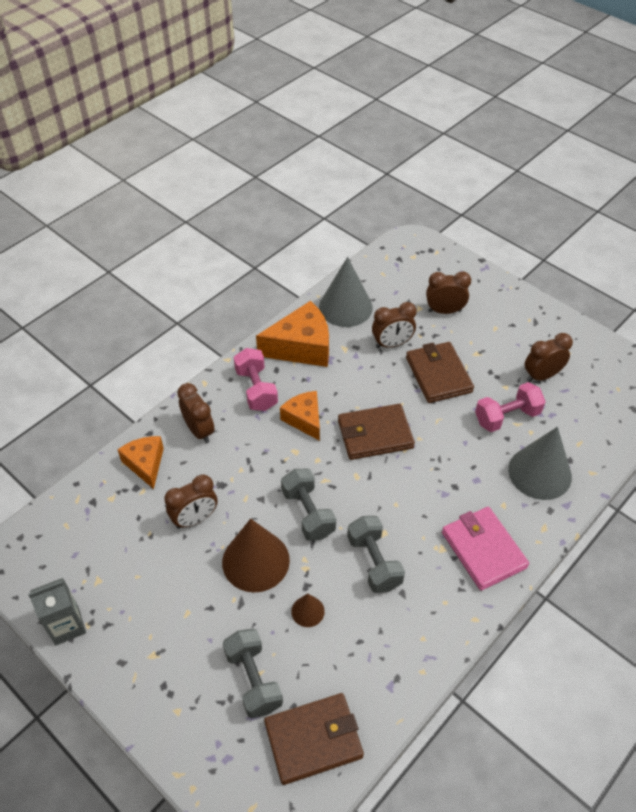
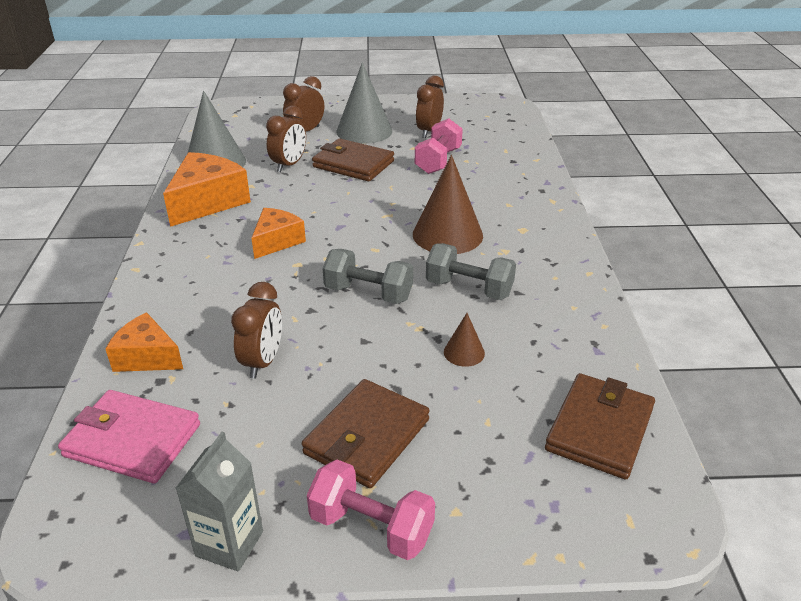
camera: 45 degrees left, 15 degrees down
brown clock [177,383,215,443] -> none
brown cone [222,519,290,593] -> brown cone moved to [413,155,483,254]
grey dumbbell [223,629,283,718] -> none
pink dumbbell [234,348,278,411] -> pink dumbbell moved to [307,459,435,560]
orange cheese [280,391,320,441] -> orange cheese turned 105 degrees clockwise [251,208,306,259]
brown wallet [338,404,415,460] -> brown wallet moved to [302,379,430,488]
pink wallet [442,507,529,591] -> pink wallet moved to [58,390,200,483]
grey cone [508,427,572,500] -> grey cone moved to [336,62,392,144]

